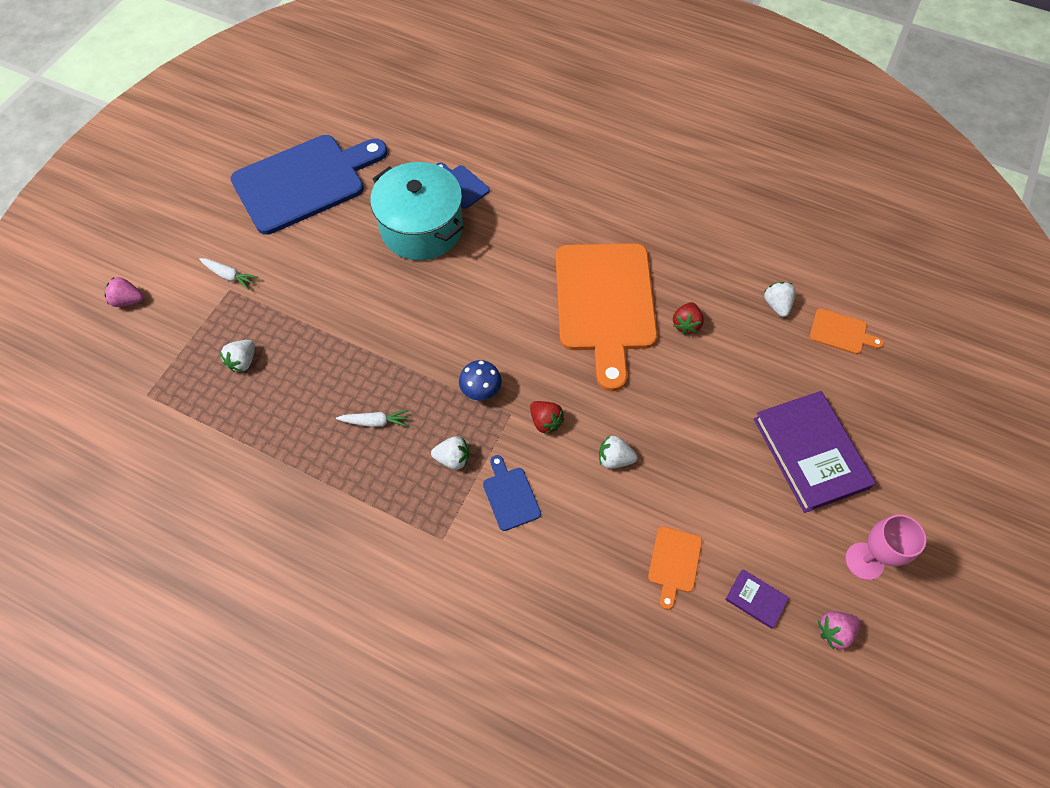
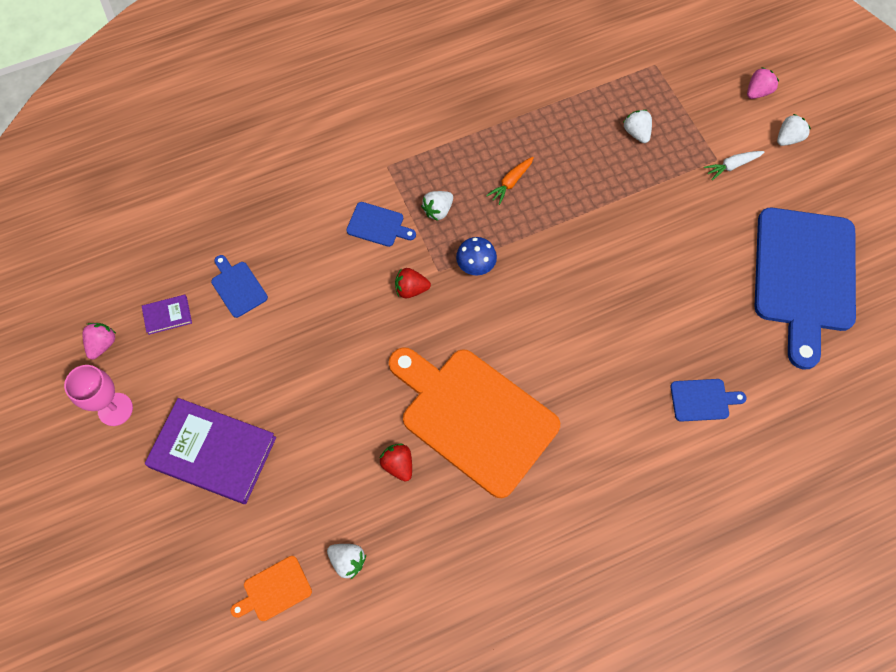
camera: 130 degrees right, 5 degrees up
white carrot [336,410,409,427] -> orange carrot [486,157,534,205]
turquoise pot [370,162,463,260] -> none
white strawberry [599,435,637,469] -> white strawberry moved to [777,114,811,146]
orange cutting board [648,526,702,610] -> blue cutting board [211,255,268,318]

